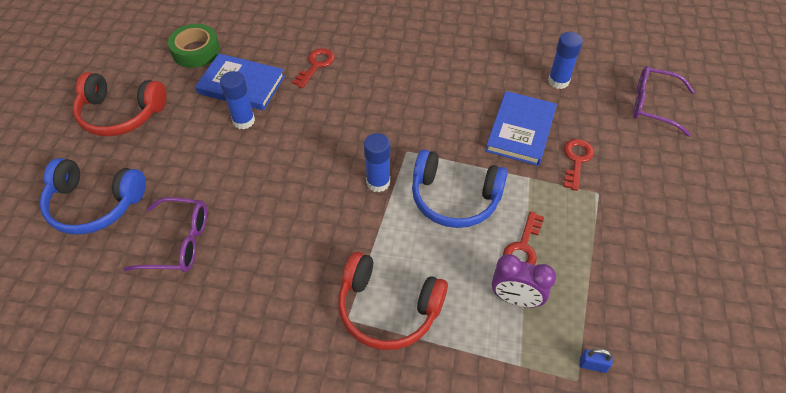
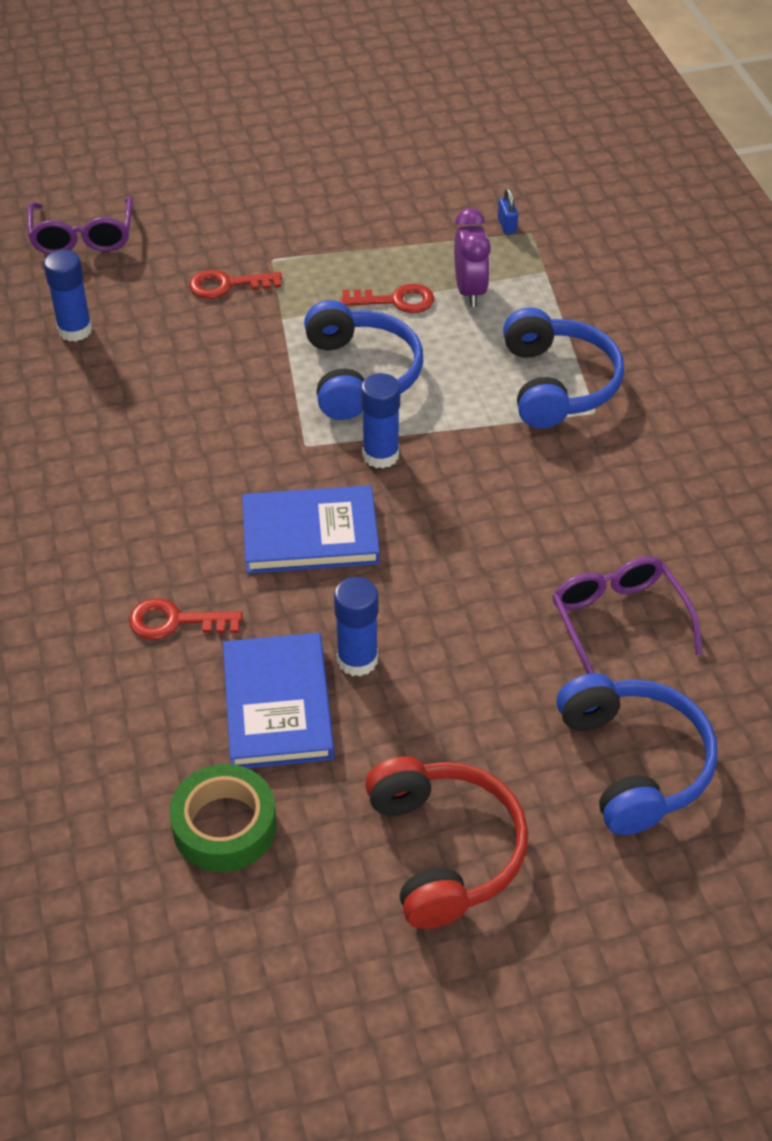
camera: 115 degrees left, 5 degrees down
red headphones [338,252,448,350] -> blue headphones [503,307,624,429]
blue book [485,91,557,166] -> blue book moved to [242,485,380,573]

